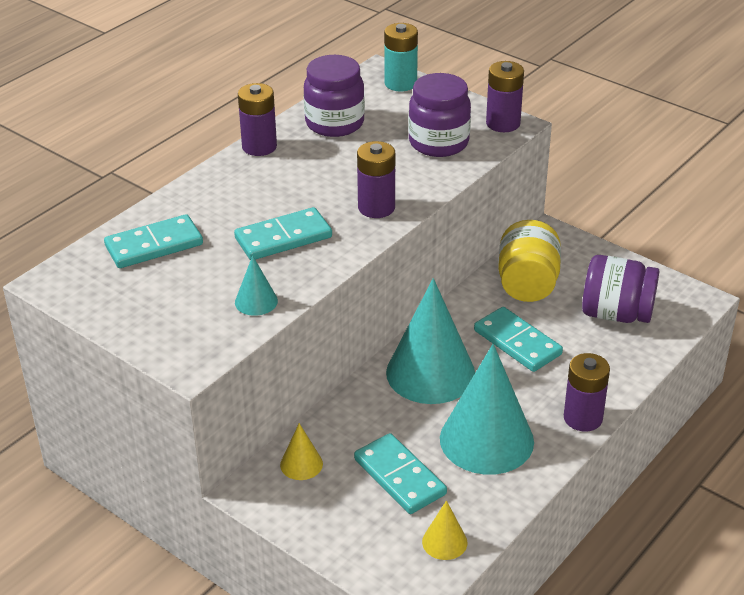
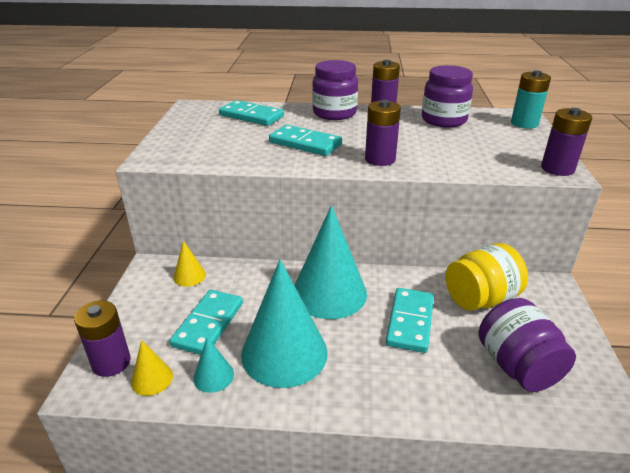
camera: 55 degrees right, 5 degrees down
turquoise cone [235,255,278,316] -> turquoise cone moved to [193,337,234,393]
purple jar [408,73,471,157] -> purple jar moved to [312,60,358,120]
purple battery [564,353,610,431] -> purple battery moved to [74,300,131,377]

